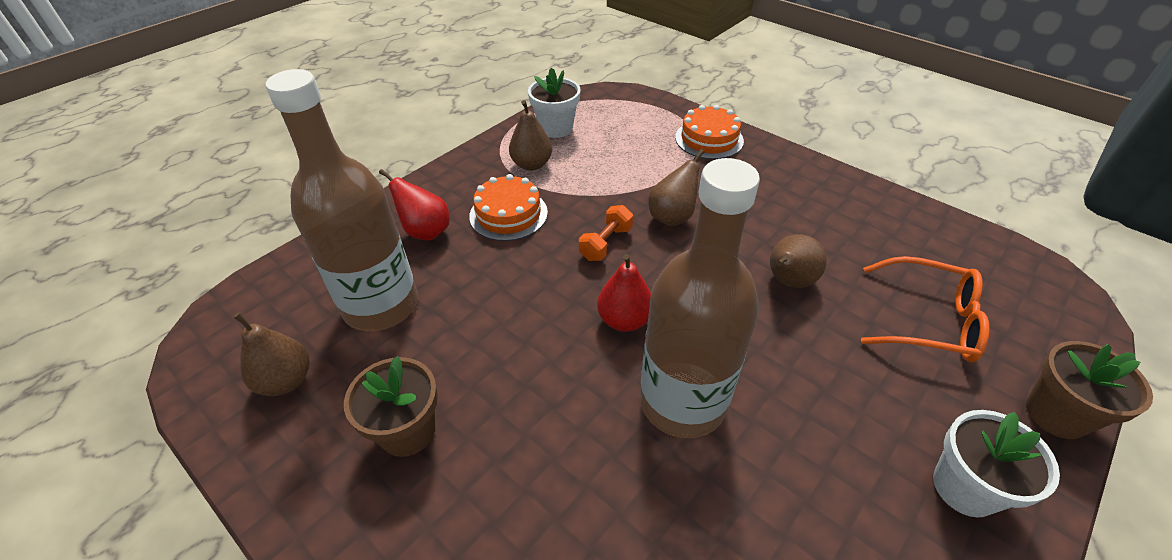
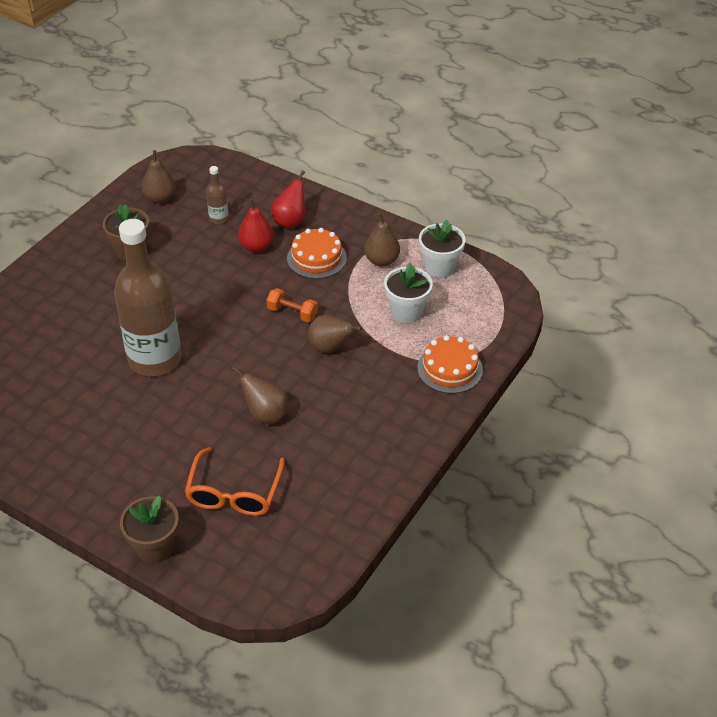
camera: 80 degrees right, 0 degrees up
brown bottle [266,69,418,331] -> brown bottle [206,166,229,224], size x0.41
red pear [597,254,651,332] -> red pear moved to [238,199,274,252]
white flower pot [933,410,1060,517] -> white flower pot moved to [384,263,433,323]

